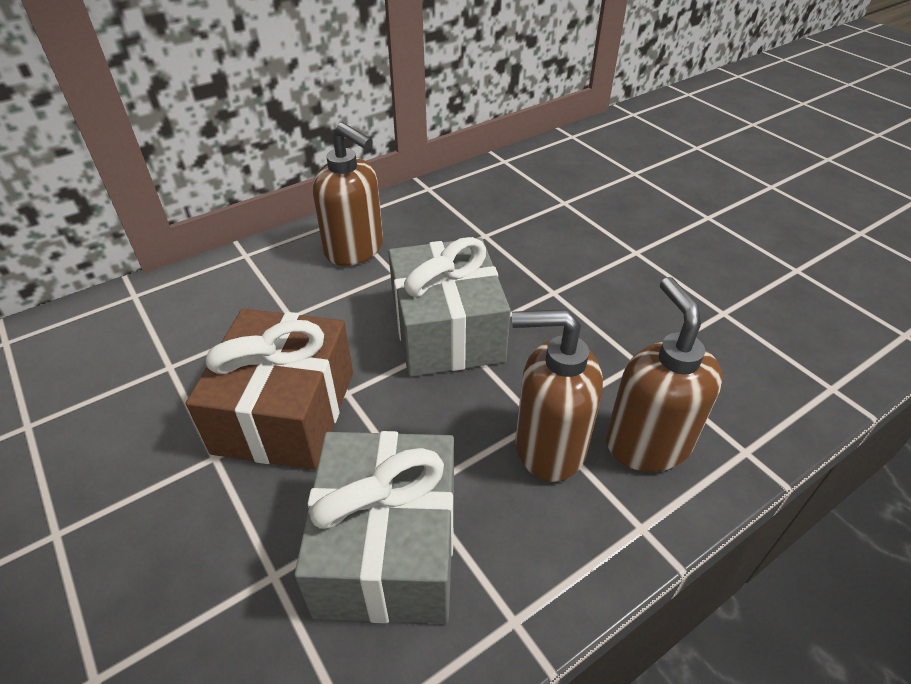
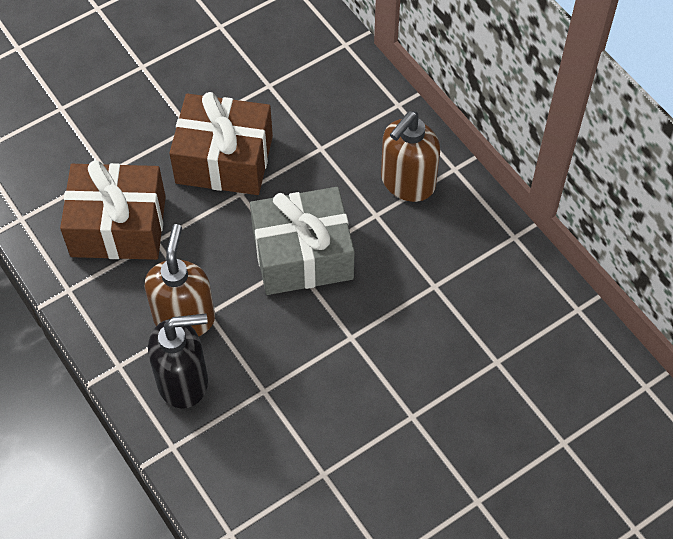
camera: 90 degrees right, 15 degrees up
grey gift [294,431,454,624] -> brown gift [60,160,166,260]
brown soap dispenser [606,277,723,472] -> black soap dispenser [148,314,208,409]

